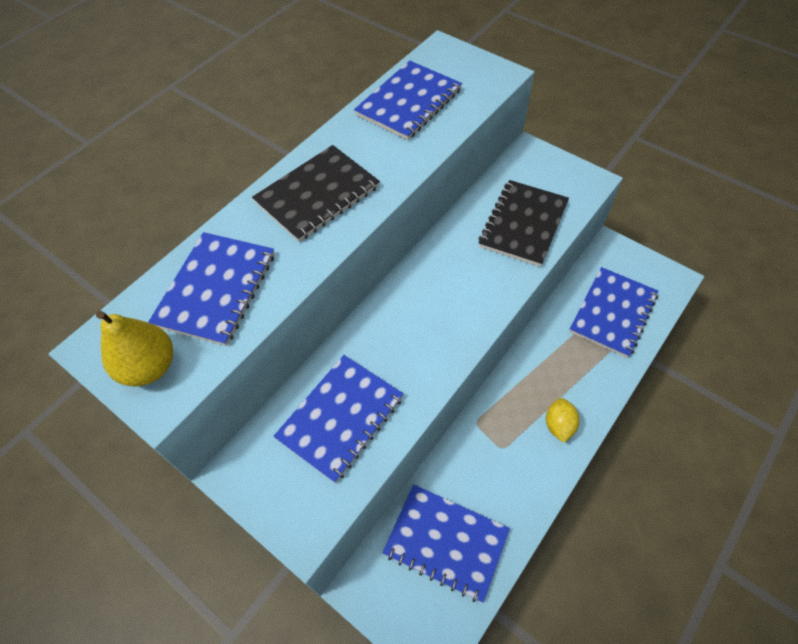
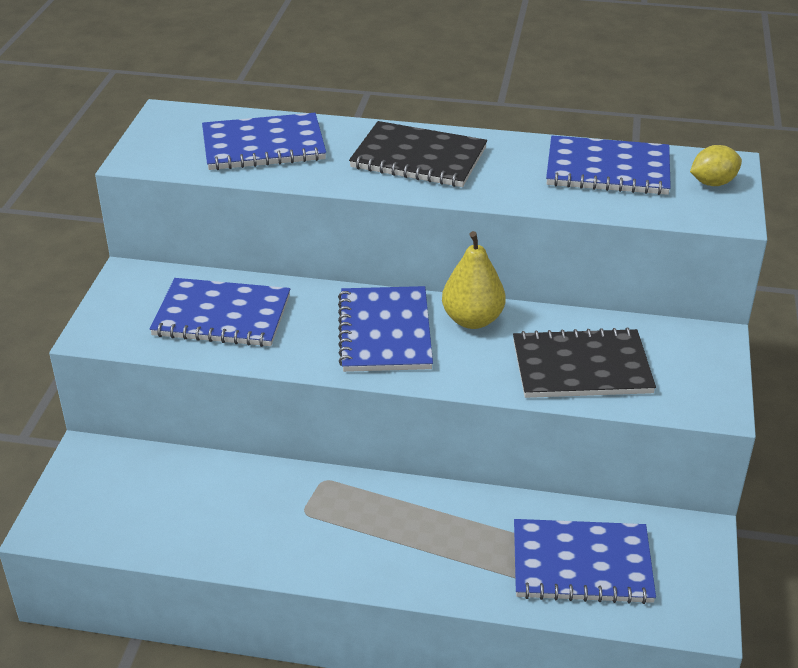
camera: 60 degrees right, 20 degrees down
yellow pear [96,311,173,387] -> yellow pear moved to [442,231,506,329]
blue notebook [382,484,510,603] -> blue notebook moved to [338,286,433,372]
yellow lemon [546,398,580,443] -> yellow lemon moved to [690,145,742,186]

